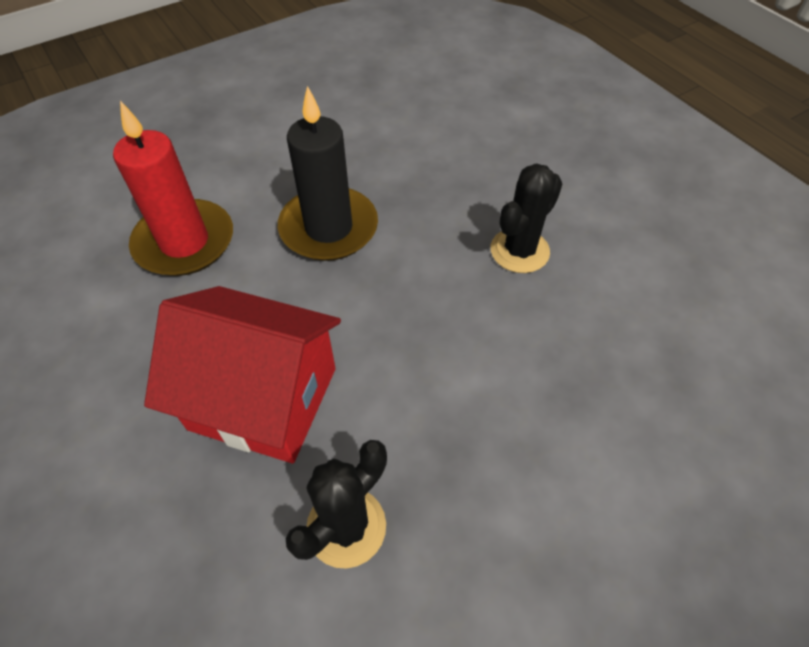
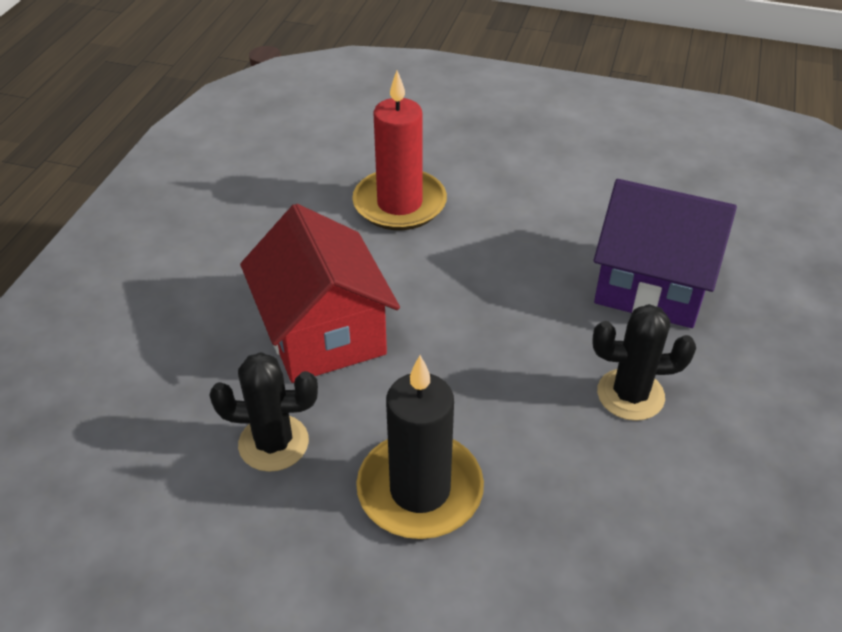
camera: 50 degrees right, 10 degrees down
black candle [278,86,378,261] -> black candle moved to [356,355,484,539]
none -> purple house [593,179,737,328]

